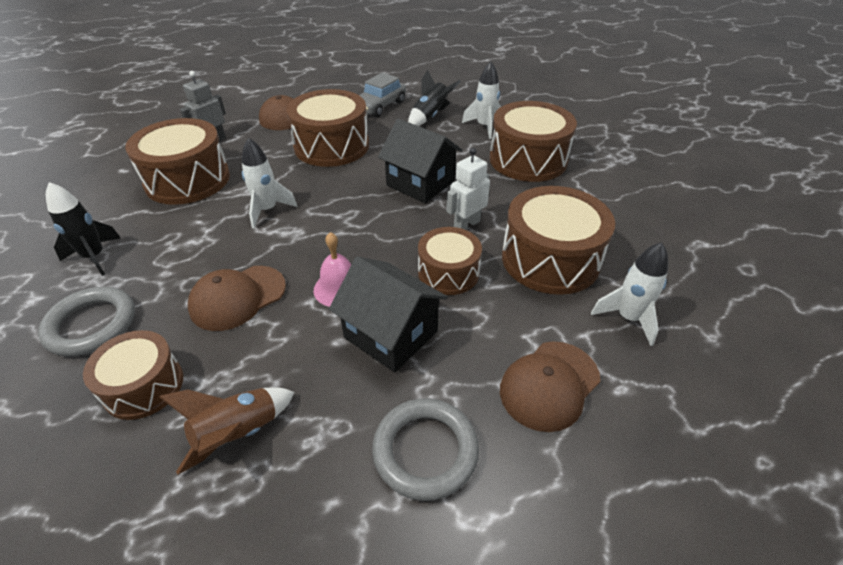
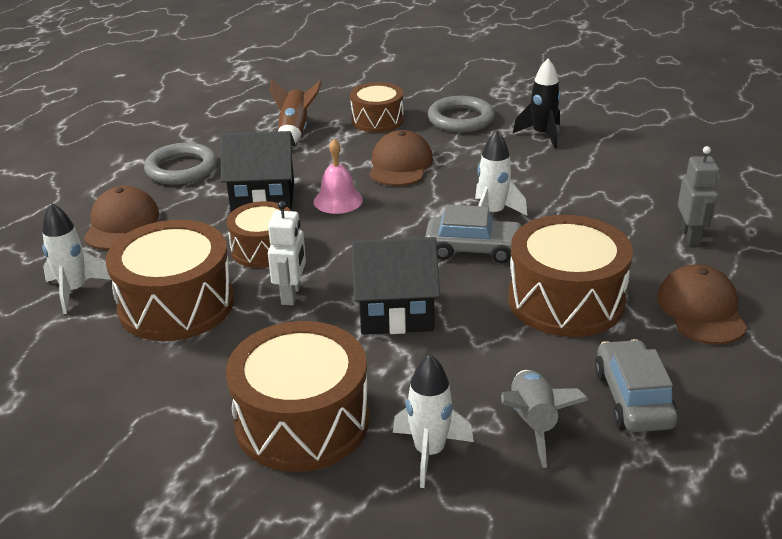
camera: 140 degrees right, 10 degrees down
brown drum [125,118,230,205] -> none
black rocket [408,70,461,126] -> grey rocket [501,370,589,468]
none -> grey car [425,204,521,263]

